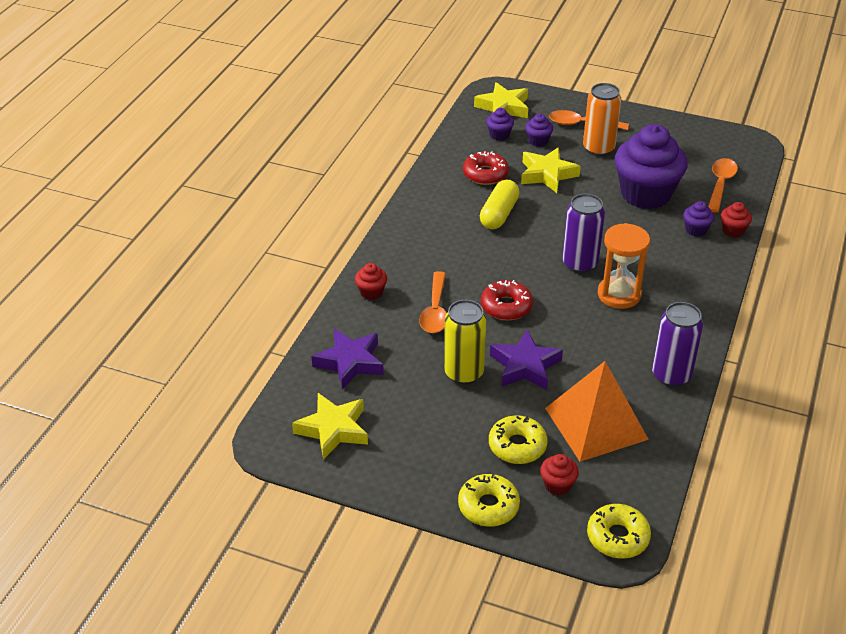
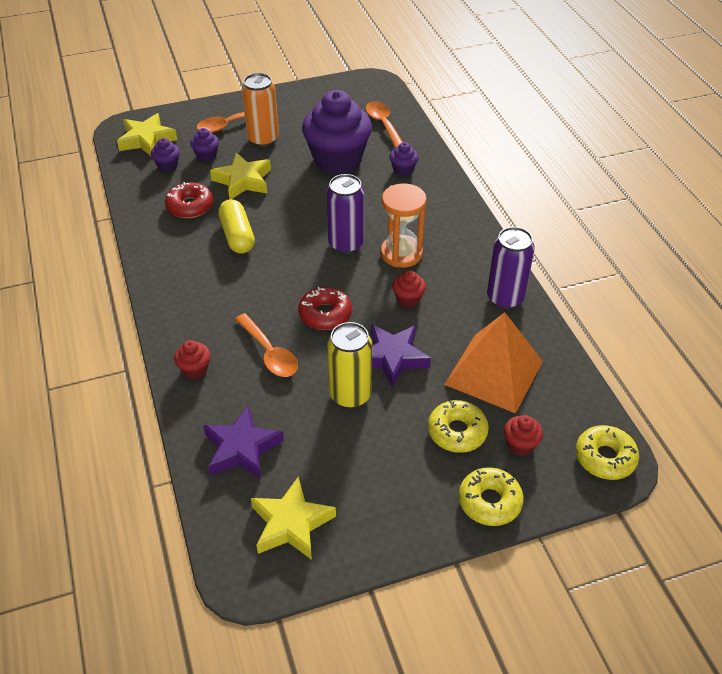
camera: 40 degrees left, 5 degrees up
red cupcake [721,202,752,237] -> red cupcake moved to [392,270,426,308]

